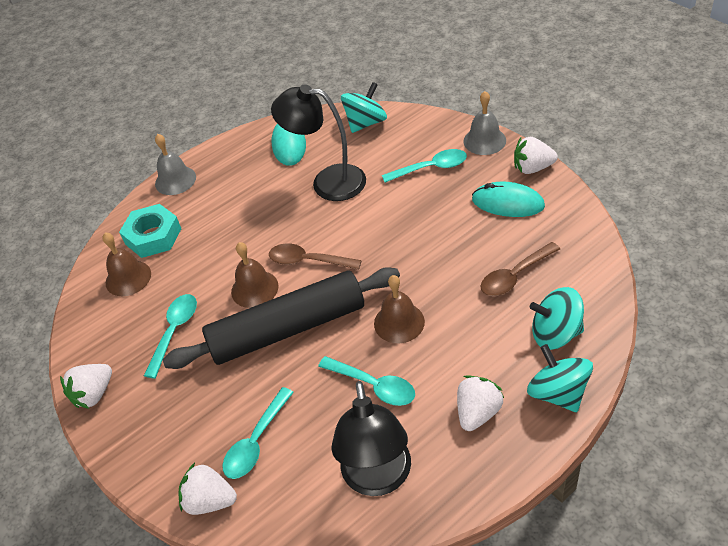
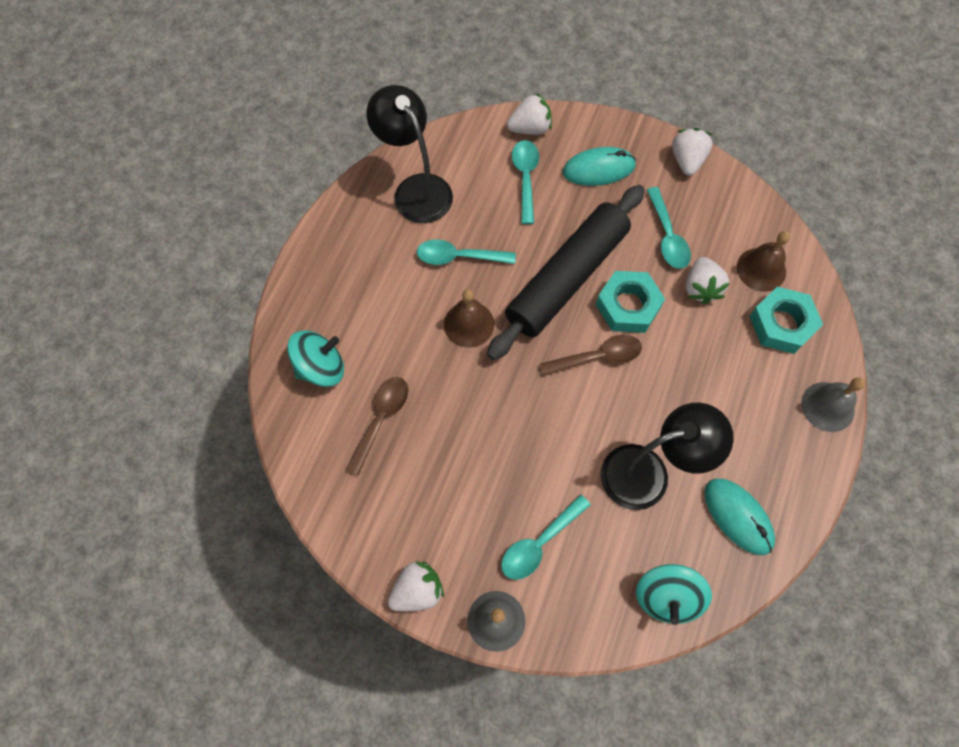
camera: 145 degrees right, 20 degrees up
brown bell [231,242,278,308] -> turquoise nut [596,271,665,333]
white strawberry [457,375,504,431] -> white strawberry moved to [685,257,730,304]
turquoise mouse [472,182,545,217] -> turquoise mouse moved to [563,147,636,186]
turquoise spinning top [527,344,593,412] -> none

